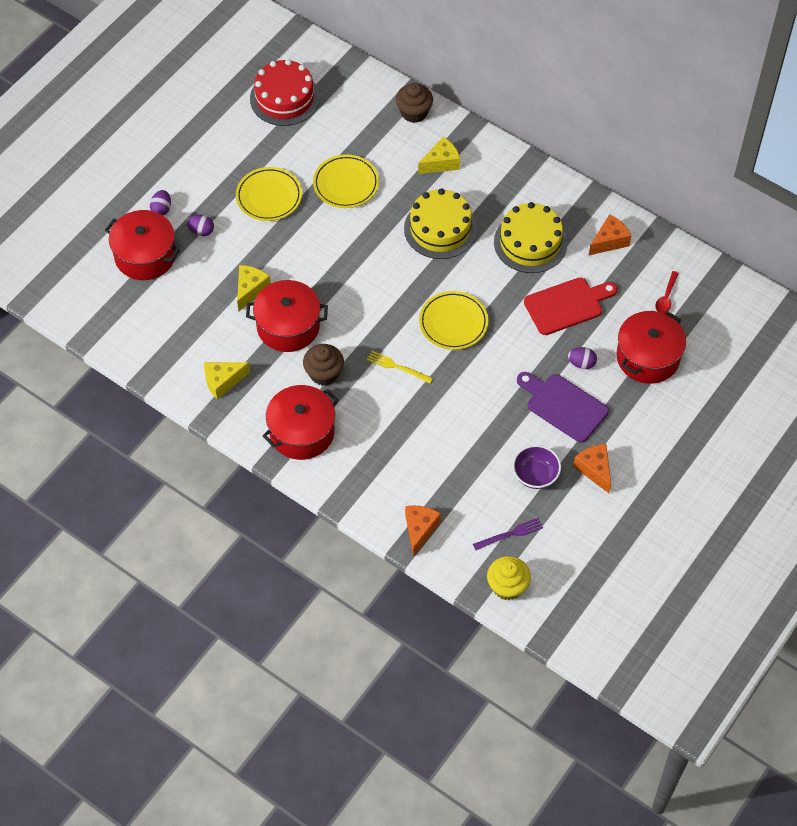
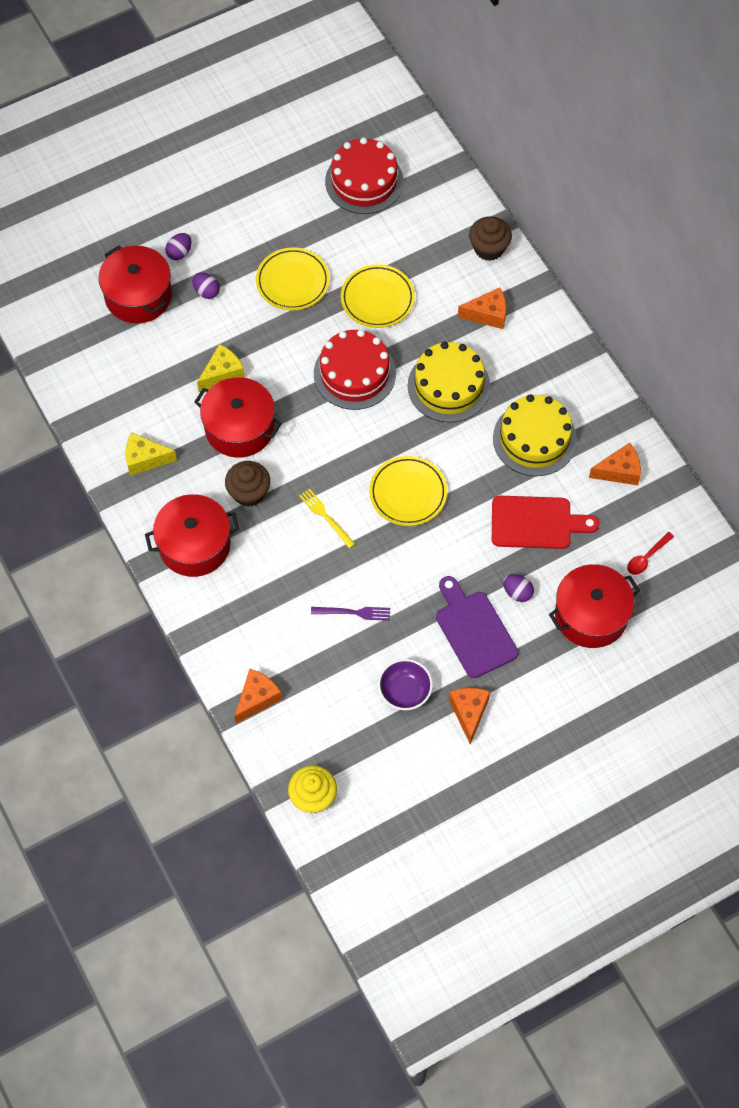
camera: 25 degrees right, 5 degrees up
yellow cheese [418,136,460,174] -> orange cheese [458,287,506,329]
purple fork [473,518,543,550] -> purple fork moved to [311,607,390,621]
none -> red cake [314,329,396,410]

